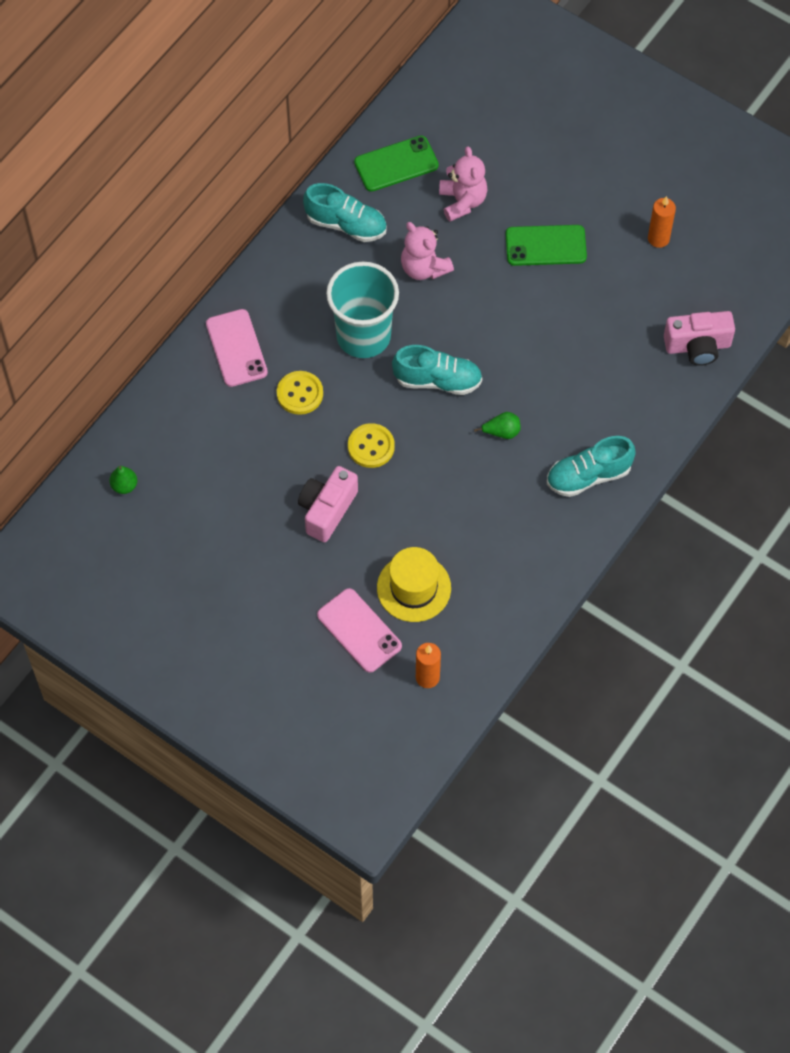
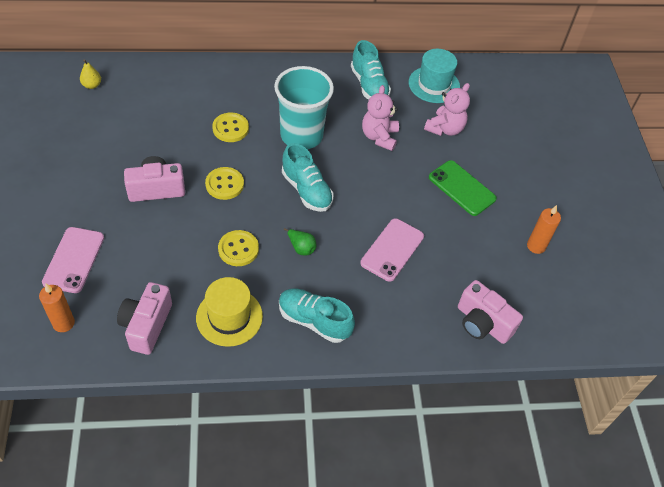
camera: 45 degrees right, 10 degrees down
green pear [109,466,137,494] -> yellow pear [80,59,101,89]
pink phone [206,309,268,387] -> pink phone moved to [360,218,424,282]
green phone [354,136,439,192] -> turquoise hat [409,49,460,103]
yellow hat [377,547,451,622] -> yellow hat moved to [196,277,263,347]
none -> pink camera [117,282,172,355]
none -> yellow button [218,230,259,266]

